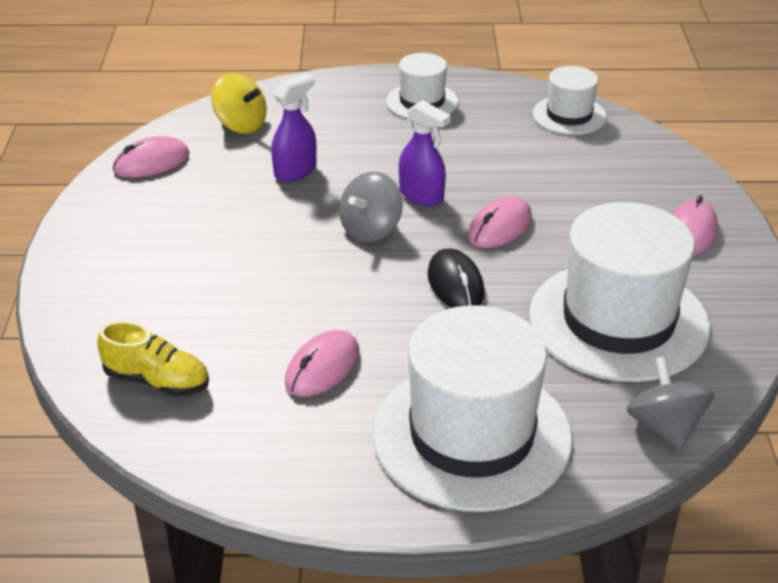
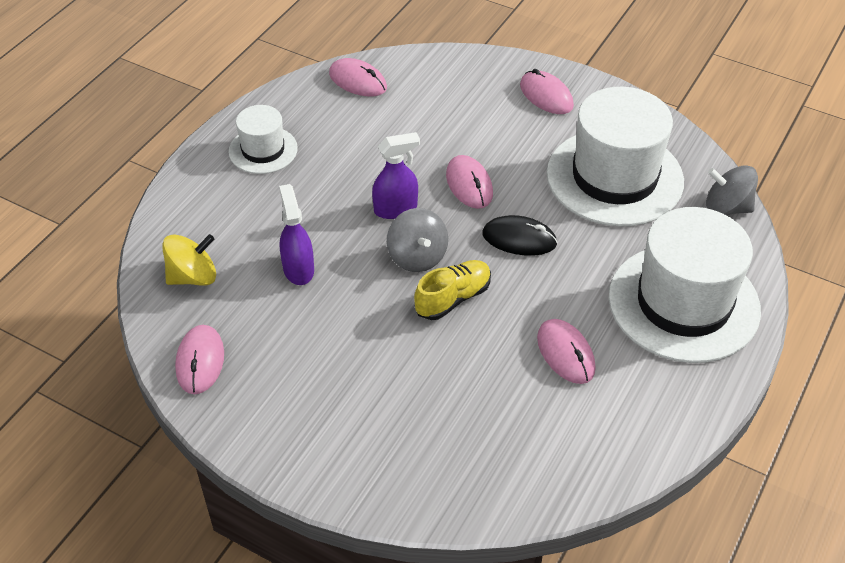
camera: 60 degrees left, 10 degrees up
yellow shoe [97,321,209,396] -> yellow shoe moved to [414,260,491,320]
white hat [533,66,607,135] -> pink mouse [329,58,387,97]

